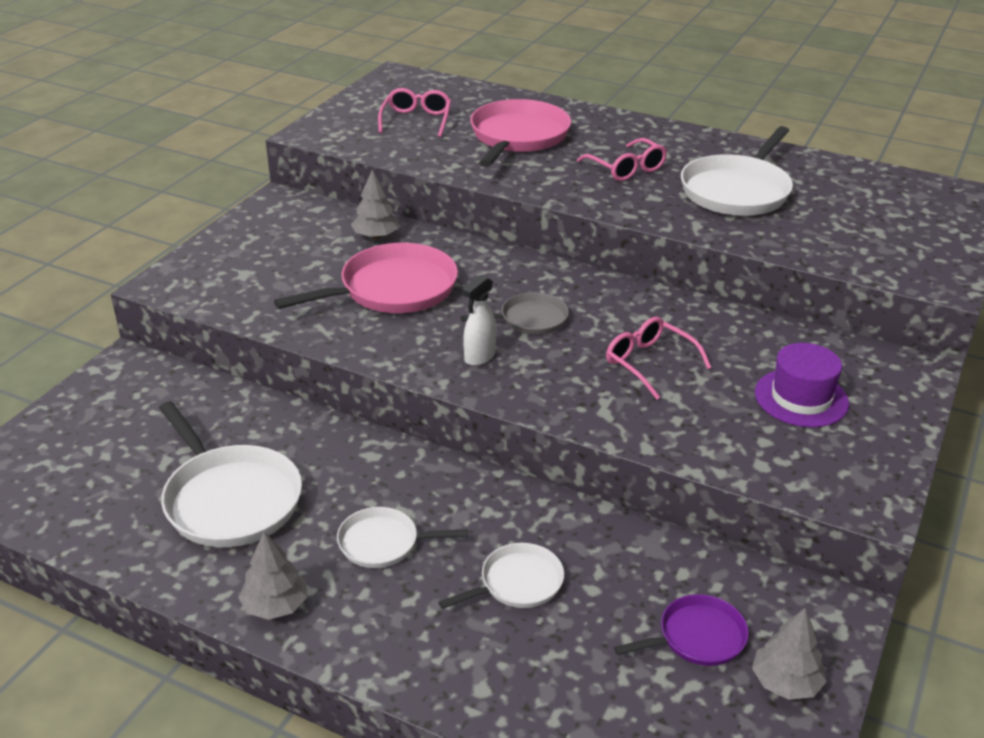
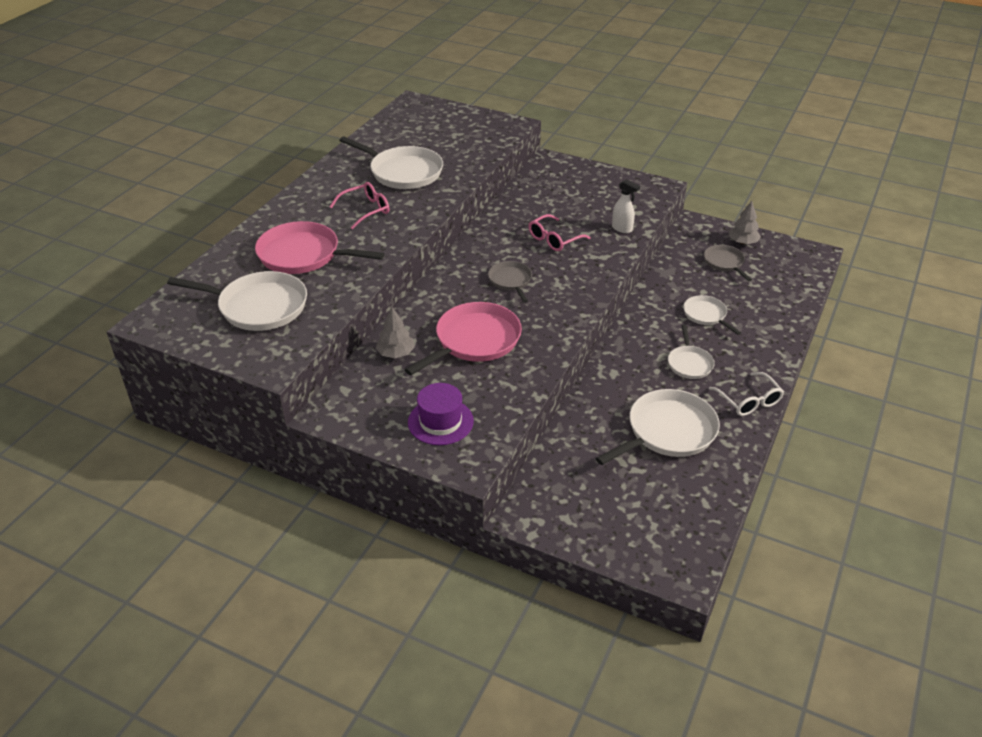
camera: 90 degrees left, 5 degrees up
grey tree [238,532,307,620] -> white glasses [709,372,784,416]
pink pan [274,243,458,313] -> pink pan turned 75 degrees clockwise [405,302,522,375]
pink glasses [378,88,451,137] -> white pan [167,271,307,331]
white spray bottle [462,275,496,366] -> white spray bottle moved to [612,179,640,233]
purple pan [614,594,749,666] -> grey pan [704,245,752,281]
purple hat [755,343,849,427] -> purple hat moved to [408,383,474,445]

